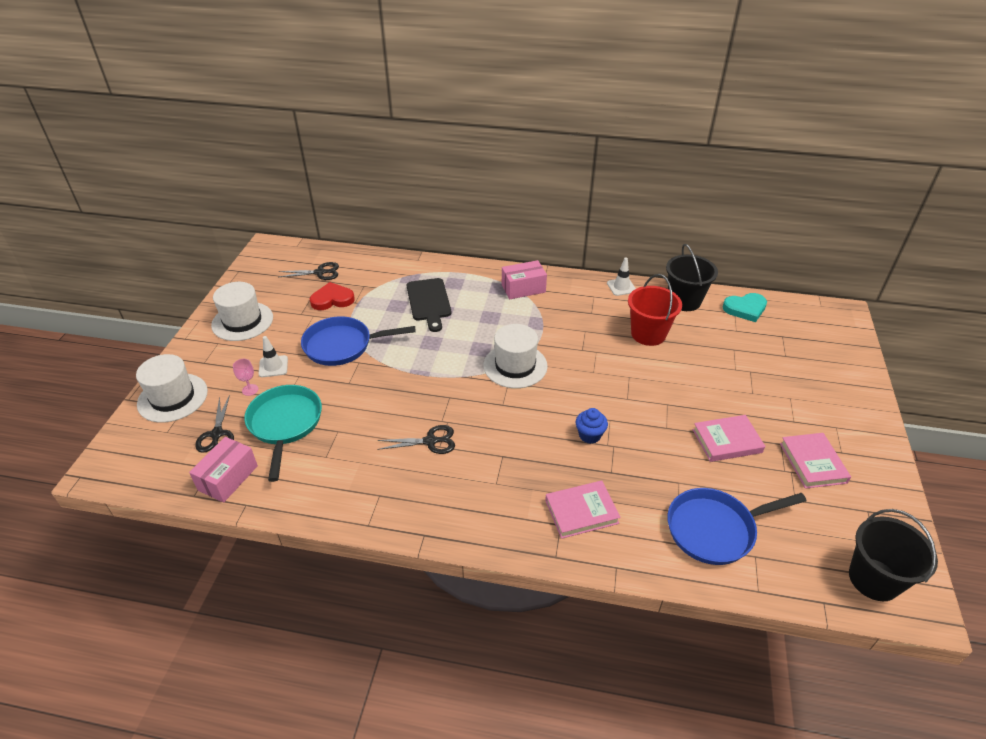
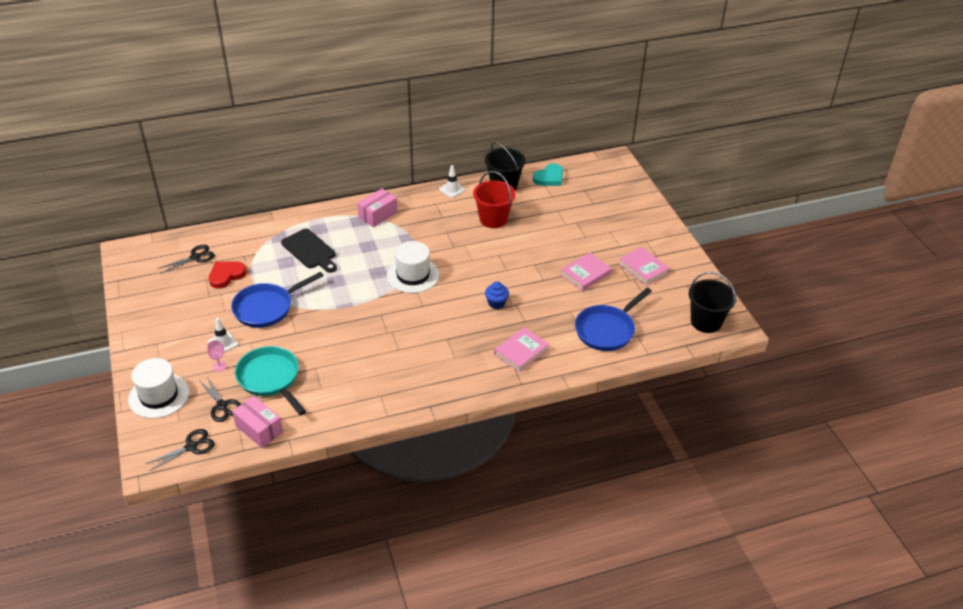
camera: 30 degrees left, 0 degrees up
pink box [189,437,258,503] -> pink box turned 45 degrees counterclockwise [232,396,283,448]
white hat [211,282,273,341] -> none
black scissors [377,425,455,454] -> black scissors moved to [146,429,215,471]

